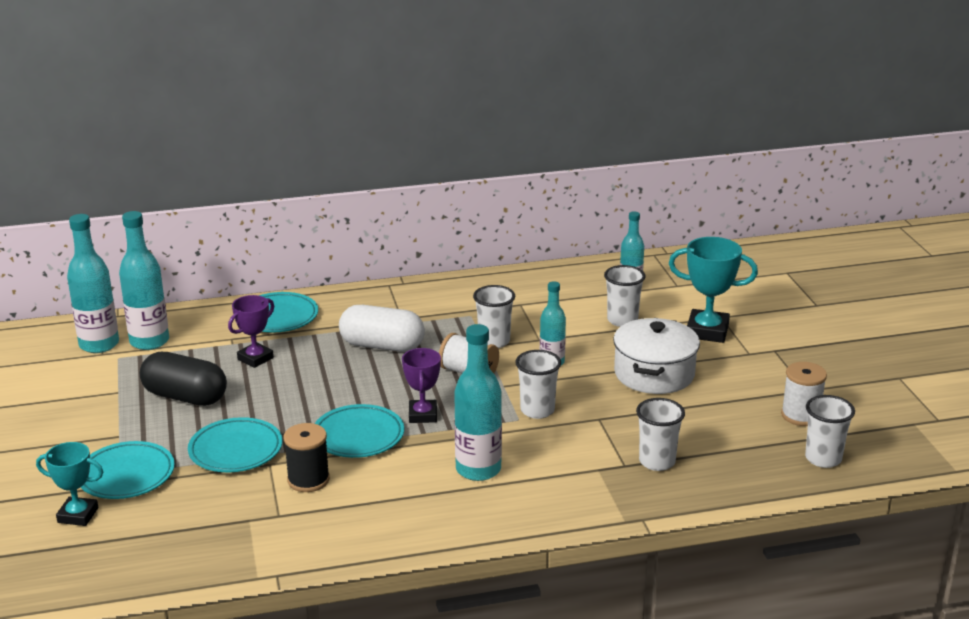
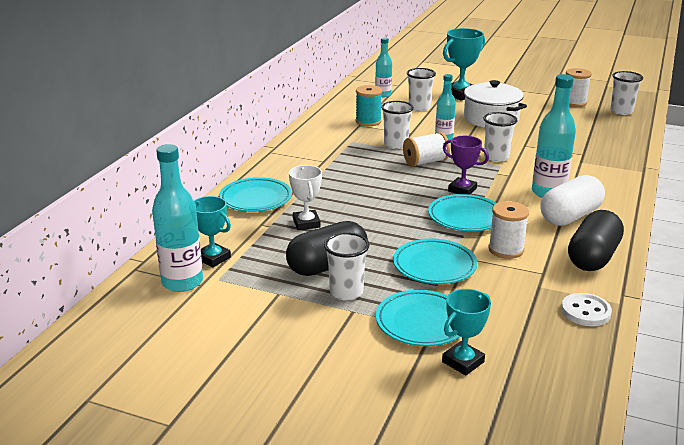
camera: 55 degrees left, 0 degrees up
turquoise bottle [119,211,169,350] -> turquoise trophy [194,196,231,268]
purple trophy [228,295,274,368] -> white trophy [289,165,322,230]
black spool [284,423,330,492] -> white spool [488,201,529,259]
white capsule [339,305,425,352] -> white capsule moved to [540,175,605,226]
white cup [636,398,685,471] -> white cup moved to [324,232,370,301]
none -> turquoise spool [355,85,382,126]
none -> white button [561,293,612,326]
none -> black capsule [568,210,624,271]

